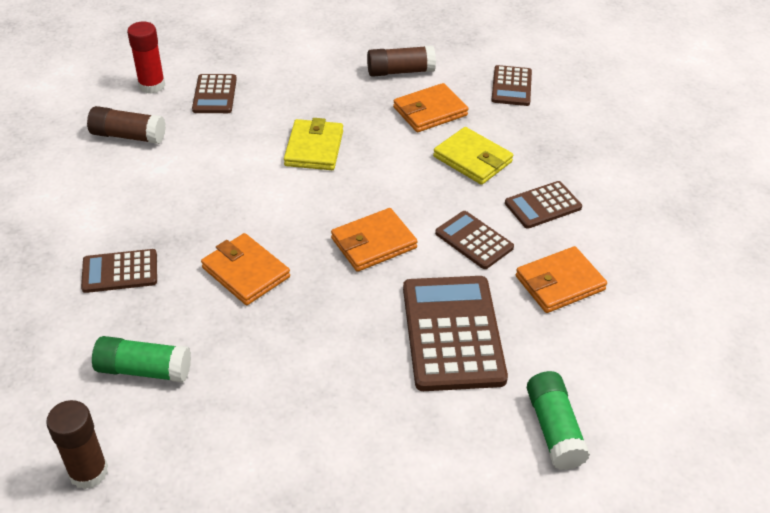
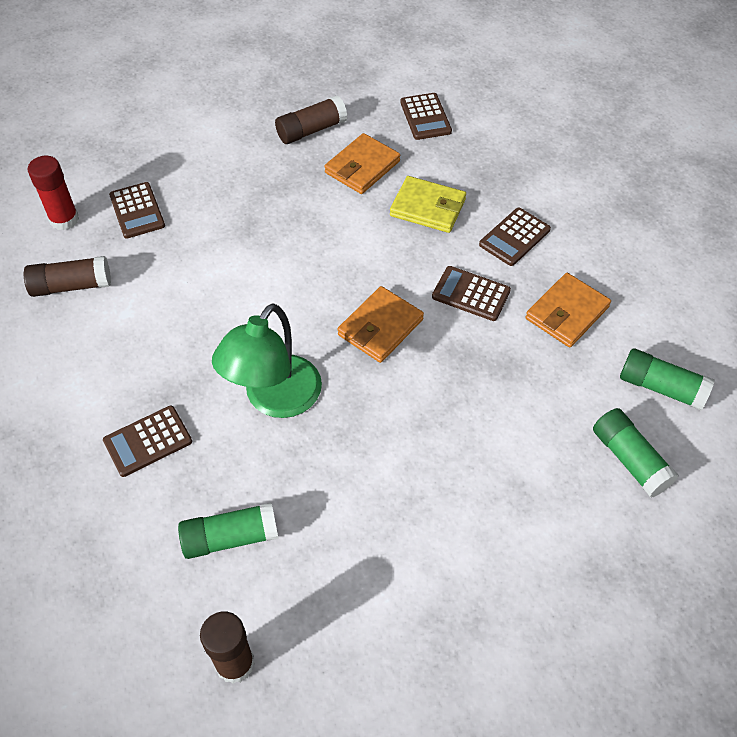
camera: 20 degrees left, 10 degrees up
orange wallet [201,233,290,305] -> green lamp [212,304,322,418]
yellow wallet [284,118,343,170] -> none
brown calculator [403,276,508,391] -> none
none -> green glue stick [620,348,715,410]

